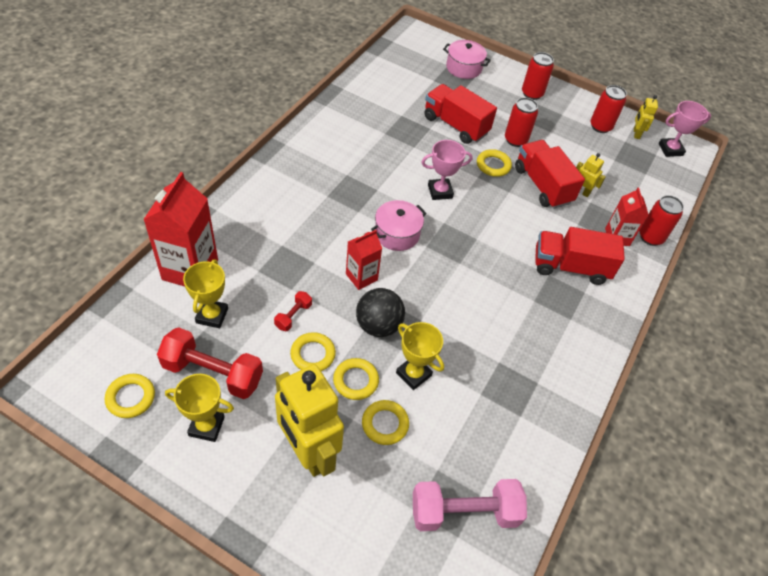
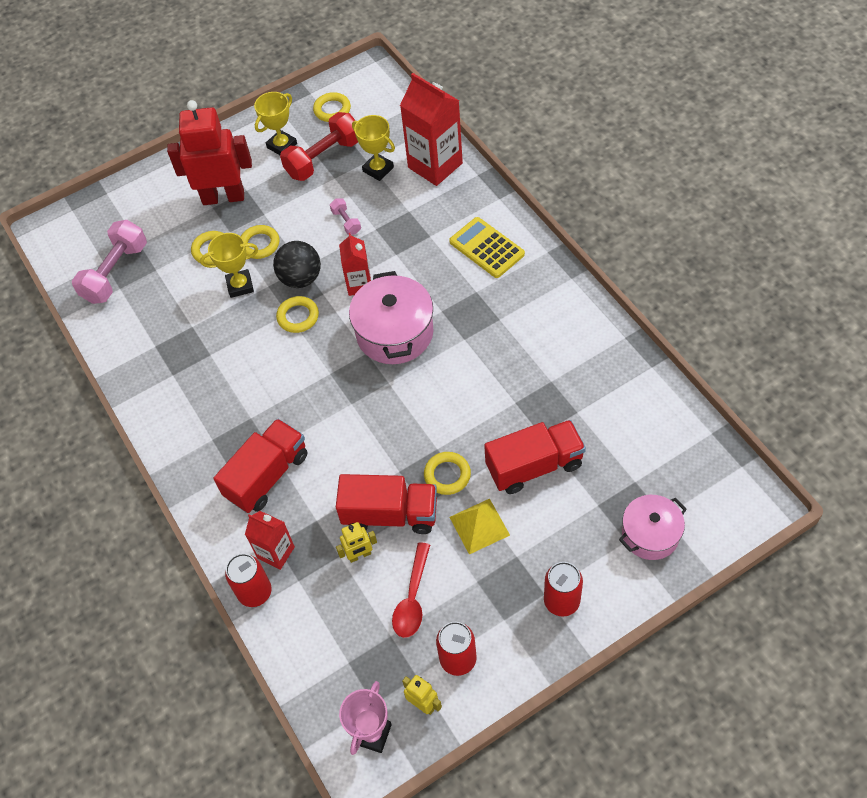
camera: 130 degrees right, 5 degrees up
red dumbbell [274,291,312,331] -> pink dumbbell [330,198,361,235]
yellow robot [275,364,344,477] -> red robot [167,100,252,205]
yellow ring [290,332,336,371] -> yellow ring moved to [276,296,319,333]
pink pot [371,200,427,251] -> pink pot [349,271,434,364], size x1.55
pink trophy [422,140,473,200] -> none
red can [505,97,538,147] -> yellow pyramid [449,499,510,554]
none -> red spoon [392,542,430,638]
none -> yellow calculator [449,217,525,278]

